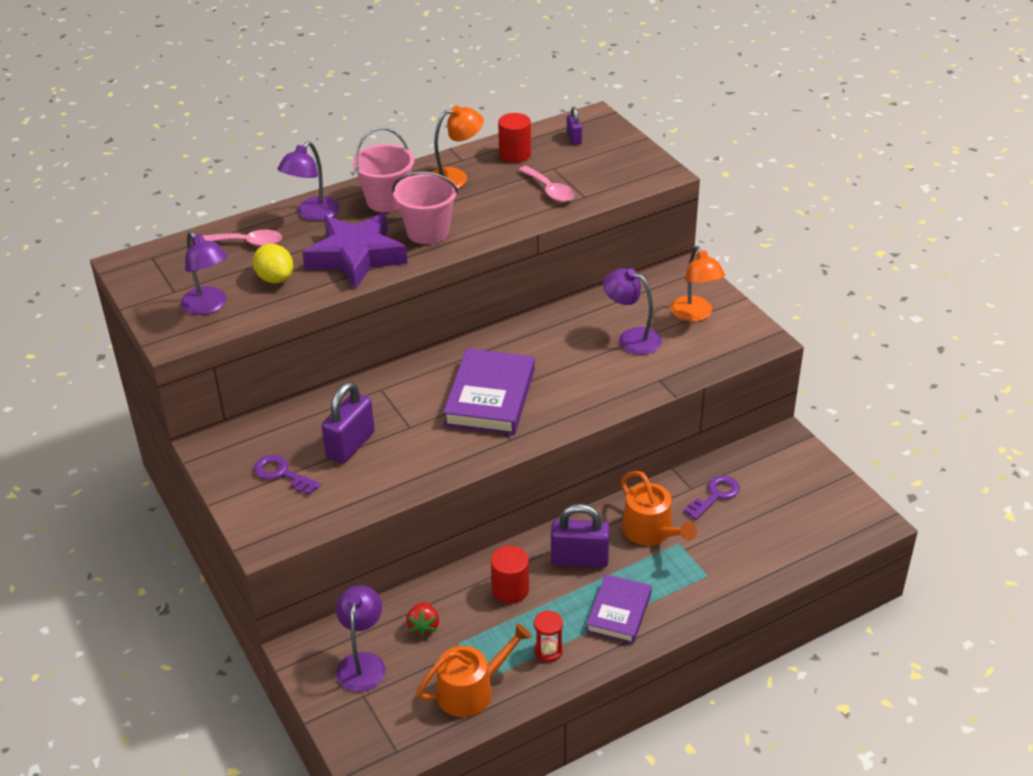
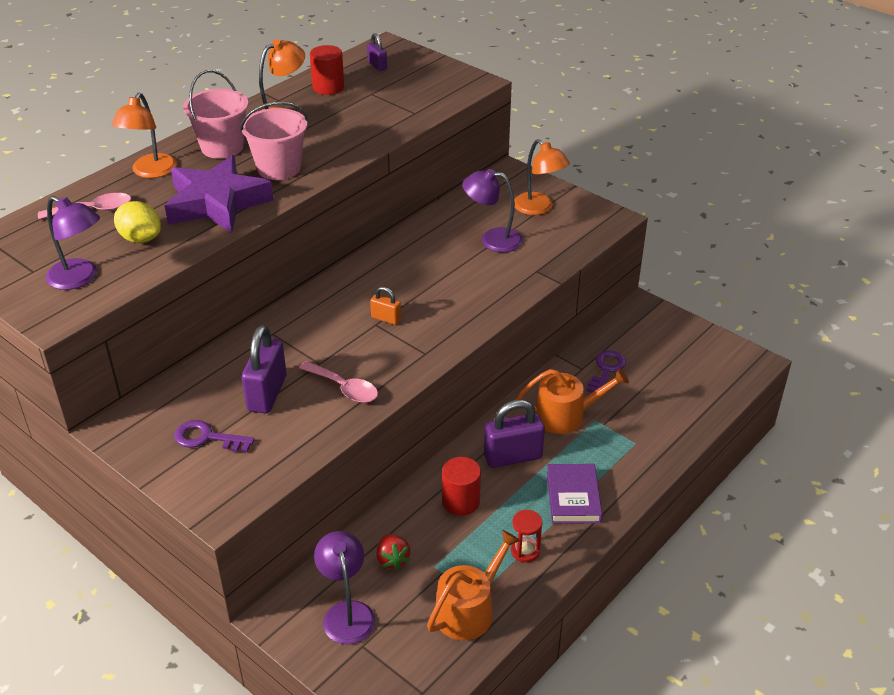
camera: 20 degrees left, 0 degrees up
purple lamp [277,141,339,221] -> orange lamp [112,93,177,178]
purple book [443,348,535,435] -> orange padlock [370,286,401,325]
pink spoon [519,166,574,202] -> pink spoon moved to [299,361,378,403]
orange watering can [621,471,697,546] -> orange watering can turned 45 degrees counterclockwise [516,368,629,434]

